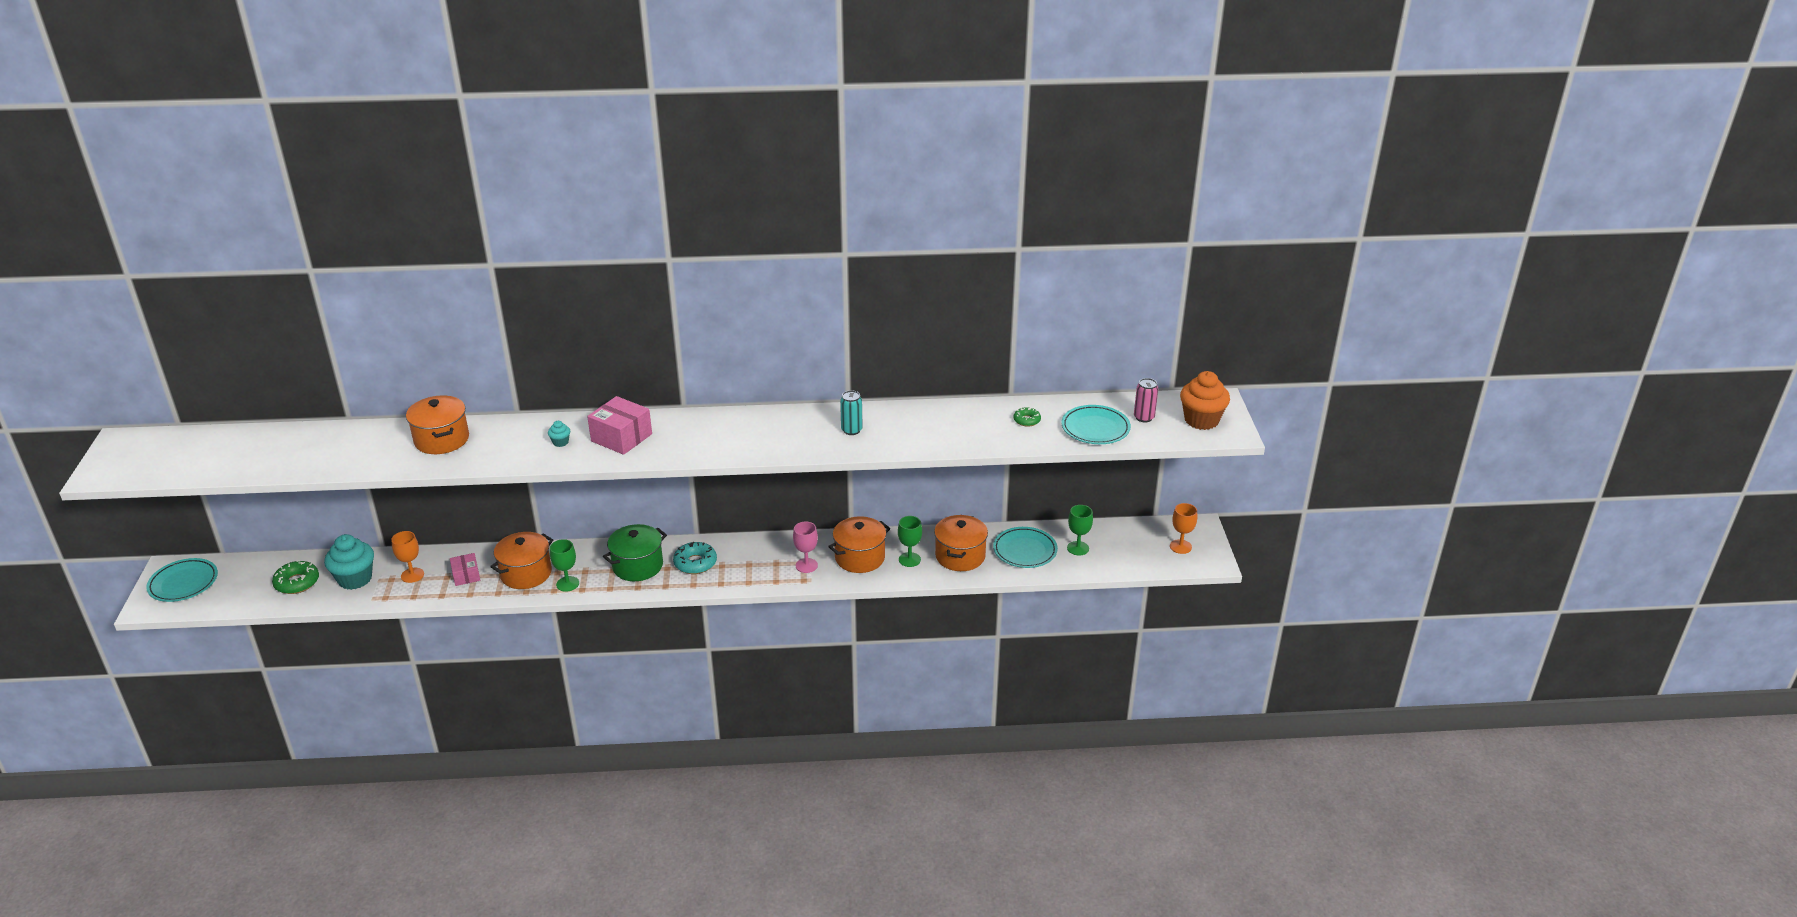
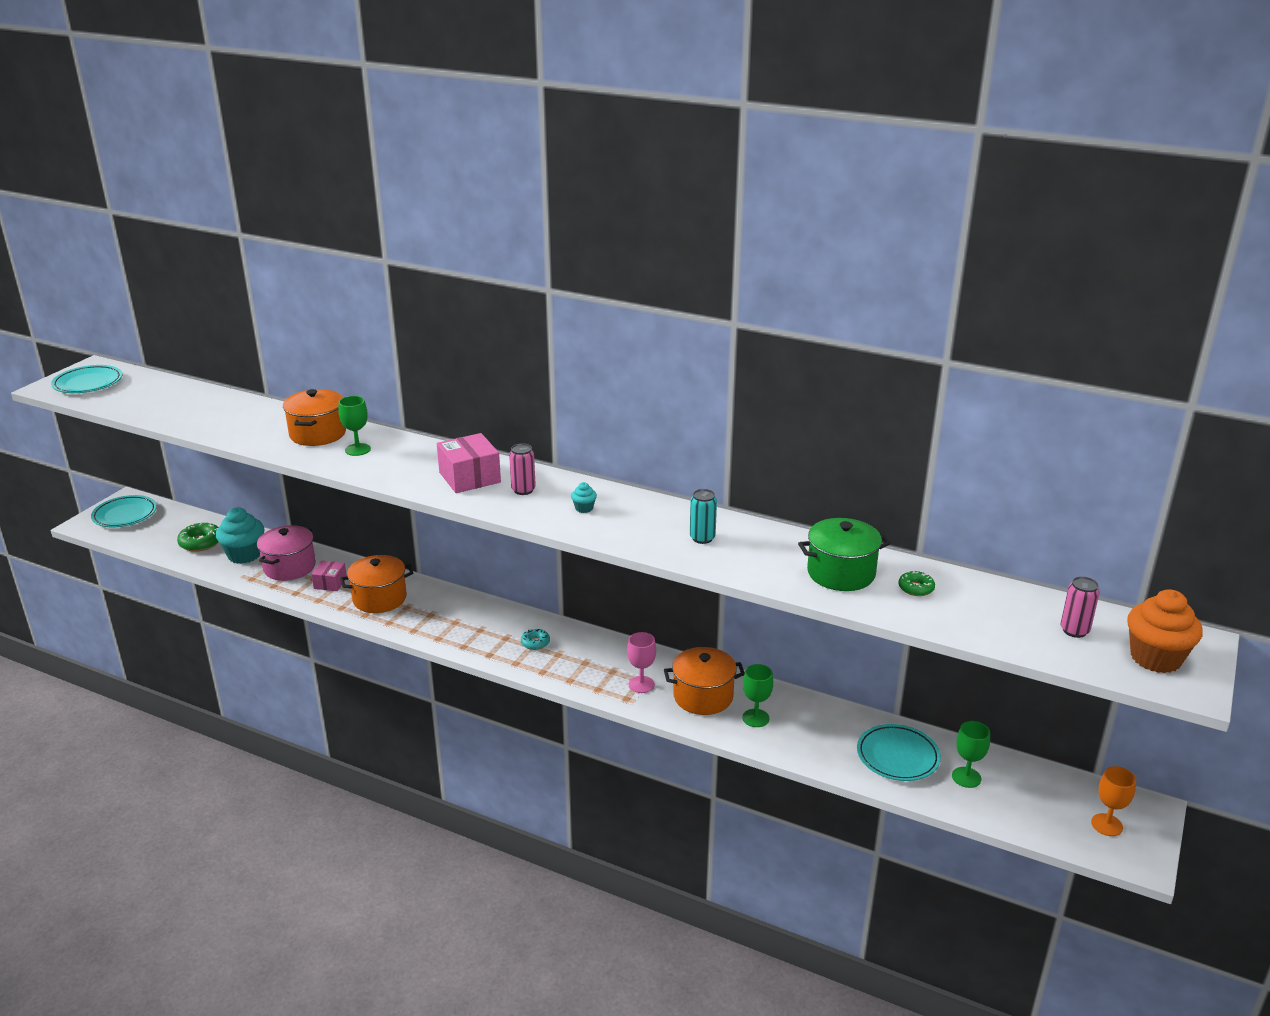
camera: 30 degrees right, 5 degrees down
orange goblet [391,531,424,583] -> pink pot [257,525,316,581]
turquoise cupcake [548,421,570,447] -> turquoise cupcake moved to [571,482,597,513]
green goblet [550,539,579,592] -> green goblet moved to [338,396,371,456]
green pot [603,524,667,581] -> green pot moved to [798,518,891,591]
turquoise donut [673,542,717,574] -> turquoise donut [521,629,550,650], size x0.60
orange pot [934,515,988,571] -> none
turquoise plate [1062,405,1131,444] -> turquoise plate moved to [51,365,122,393]
none -> pink can [509,443,536,495]

